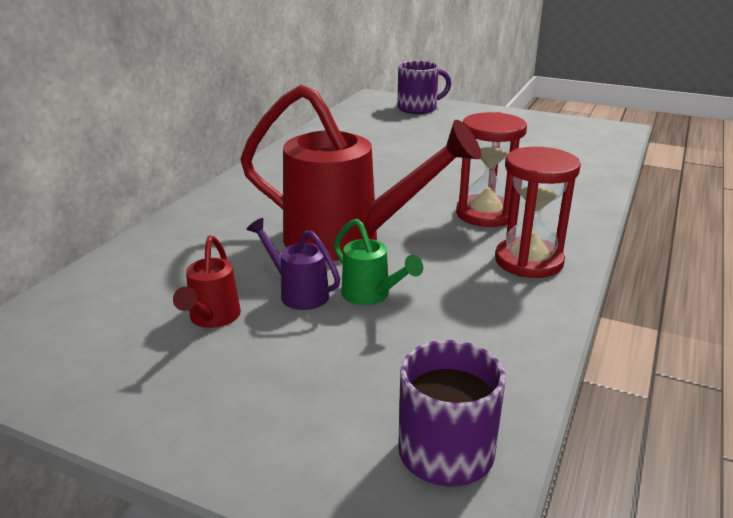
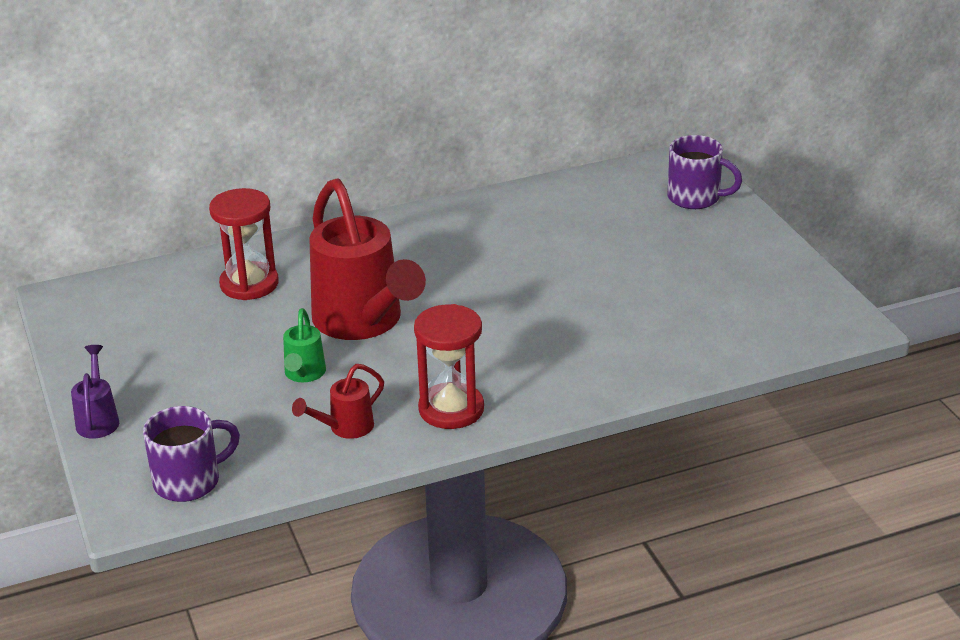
camera: 45 degrees right, 5 degrees up
red watering can [173,236,241,328] -> red watering can moved to [292,364,384,439]
purple watering can [247,218,341,310] -> purple watering can moved to [71,345,119,439]
red hourglass [456,112,527,227] -> red hourglass moved to [209,188,279,300]

